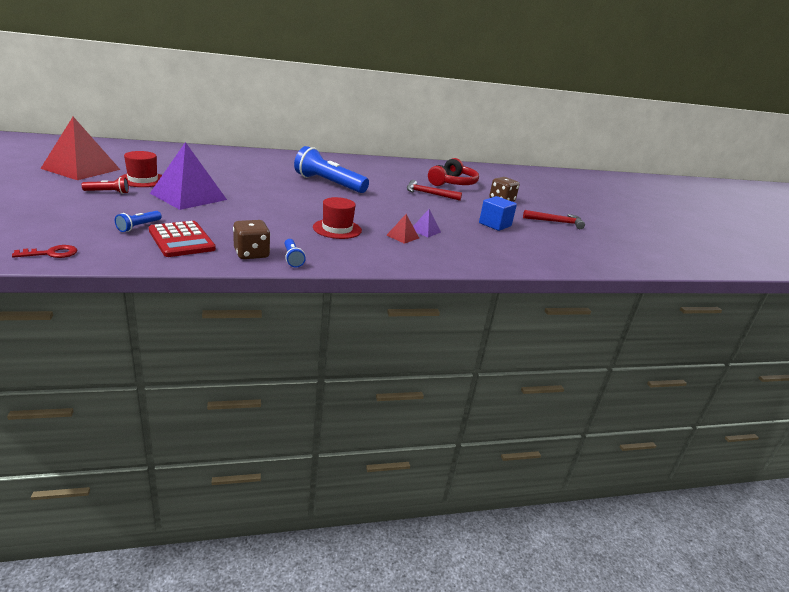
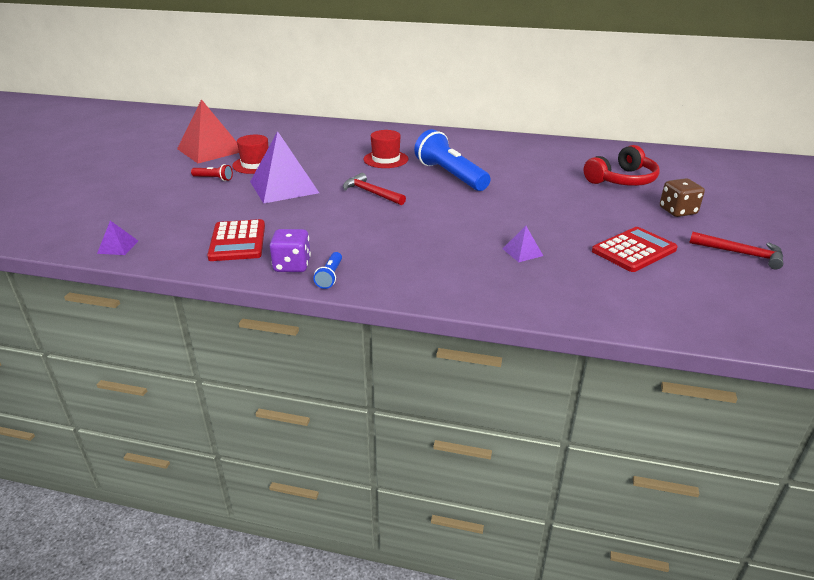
camera: 30 degrees right, 5 degrees up
red key [12,245,77,258] -> purple pyramid [97,221,138,255]
blue flashlight [115,211,162,232] -> none
brown dice [233,220,270,259] -> purple dice [270,229,311,272]
red hat [313,197,362,239] -> red hat moved to [364,130,408,168]
red pyramid [386,214,419,244] -> none
red hammer [407,180,462,201] -> red hammer moved to [343,173,406,205]
blue cube [479,196,517,231] -> red calculator [592,227,678,272]

